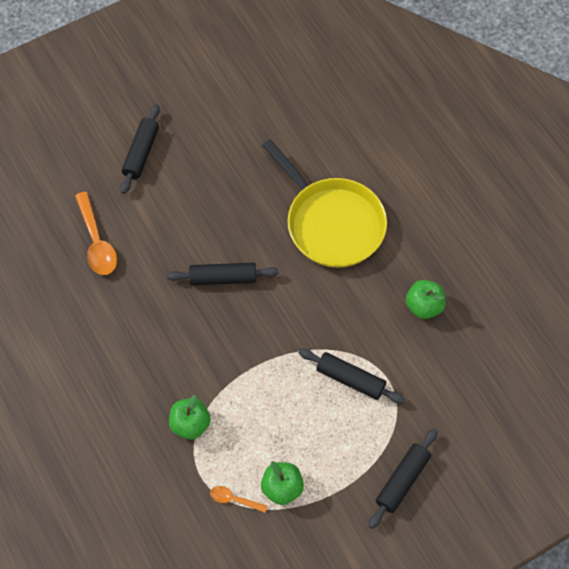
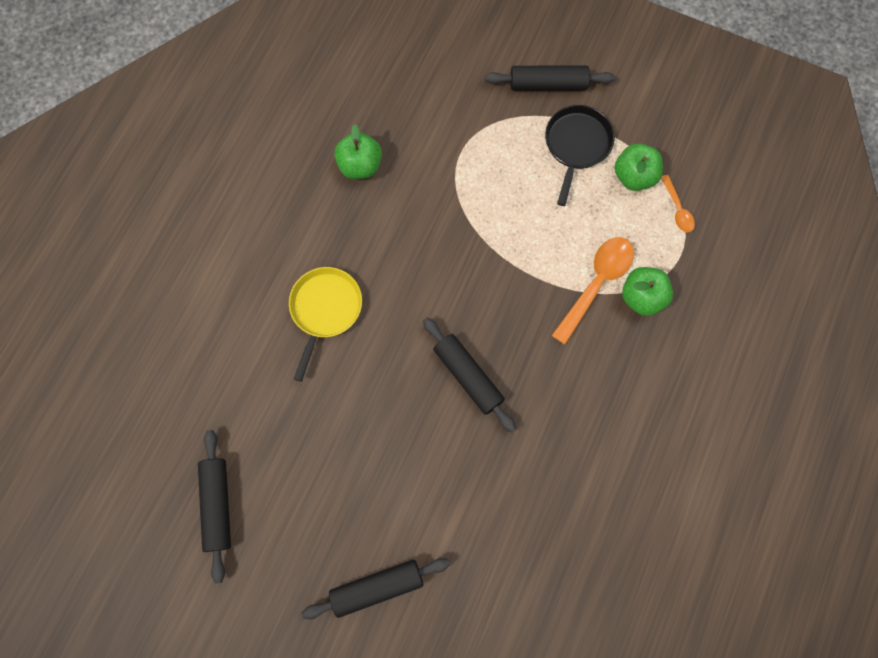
camera: 125 degrees left, 10 degrees up
orange spoon [75,192,117,275] -> orange spoon moved to [551,237,634,345]
yellow pan [262,139,387,268] -> yellow pan [289,267,362,382], size x0.58
black rolling pin [299,349,405,404] -> black rolling pin moved to [198,430,231,583]
none -> black pan [545,105,615,206]

